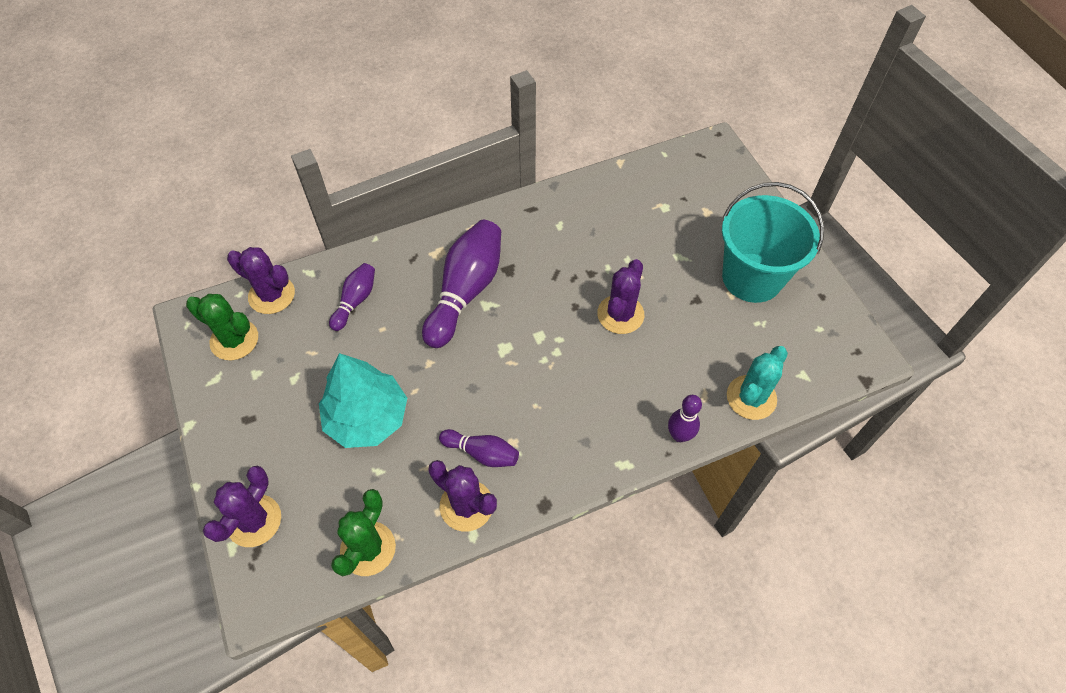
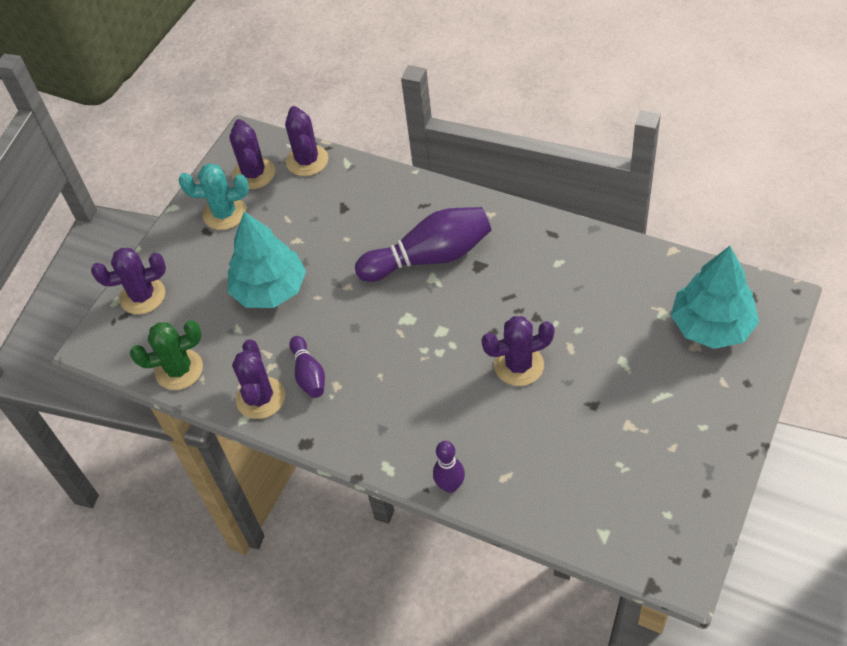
camera: 55 degrees right, 5 degrees down
green cactus [186,294,258,360] -> purple cactus [230,119,275,189]
purple bowling pin [329,263,375,331] -> none
turquoise bucket [722,182,824,303] -> none
turquoise cactus [727,346,788,420] -> turquoise cactus moved to [179,163,249,230]
none -> turquoise tree [671,246,759,349]

